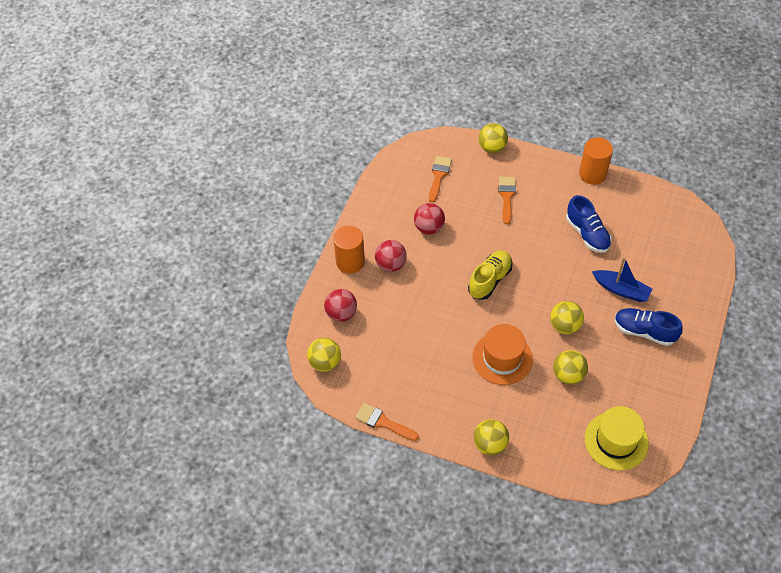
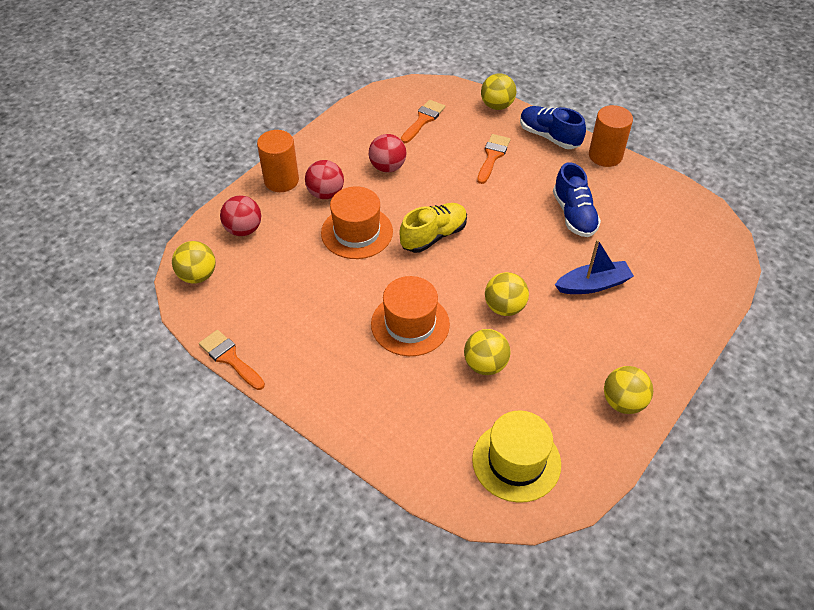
camera: 15 degrees right, 5 degrees down
yellow ball [474,419,509,455] -> yellow ball moved to [604,366,653,414]
blue boat [592,257,652,302] -> blue boat turned 60 degrees counterclockwise [555,239,634,294]
blue shoe [615,308,683,346] -> blue shoe moved to [520,106,586,149]
none -> orange hat [321,186,393,259]

